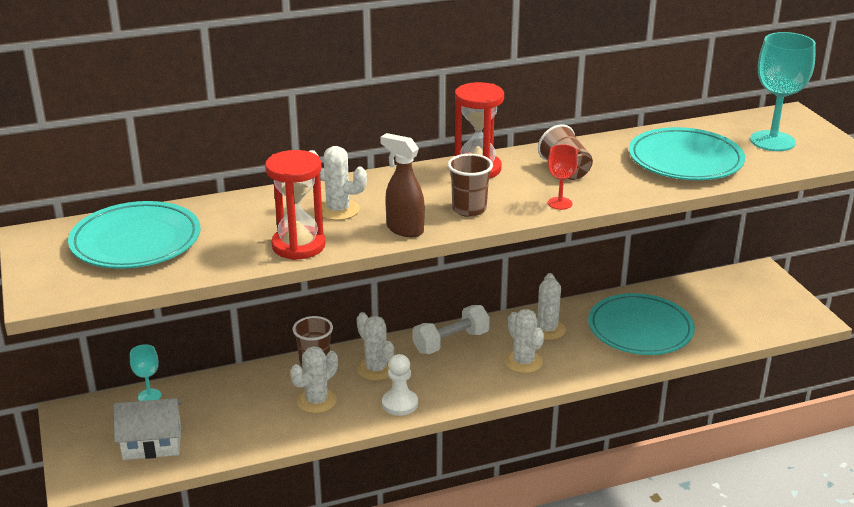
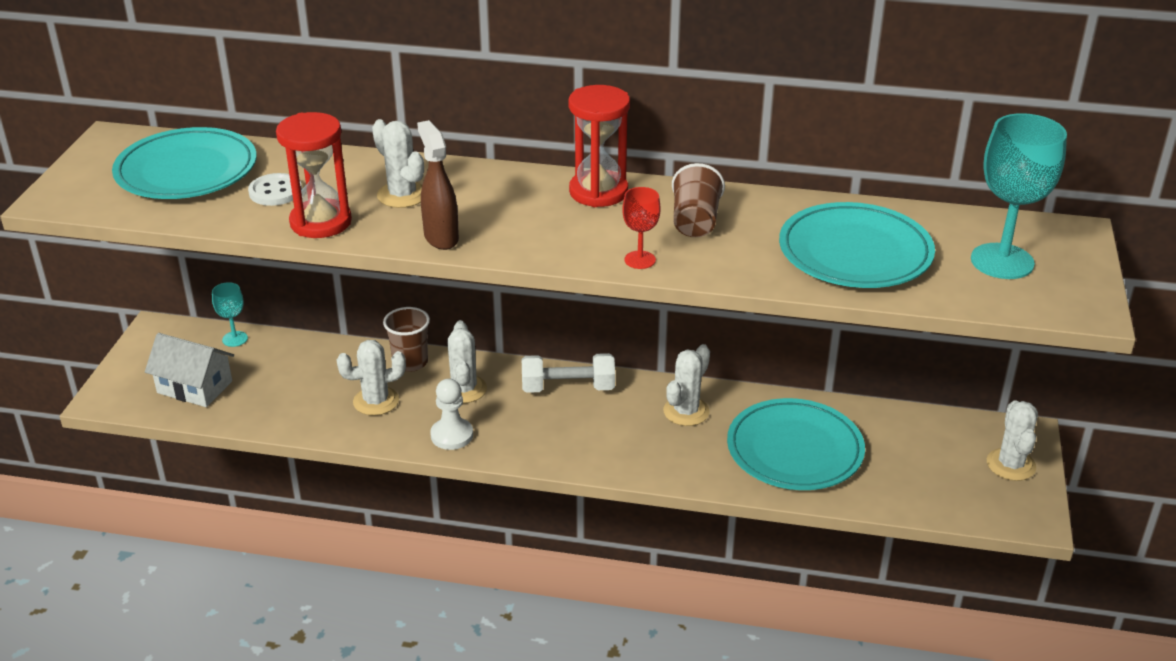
camera: 30 degrees right, 5 degrees up
brown cup [448,154,493,217] -> none
white cactus [505,309,544,373] -> white cactus moved to [987,400,1038,481]
none -> white button [248,173,302,206]

